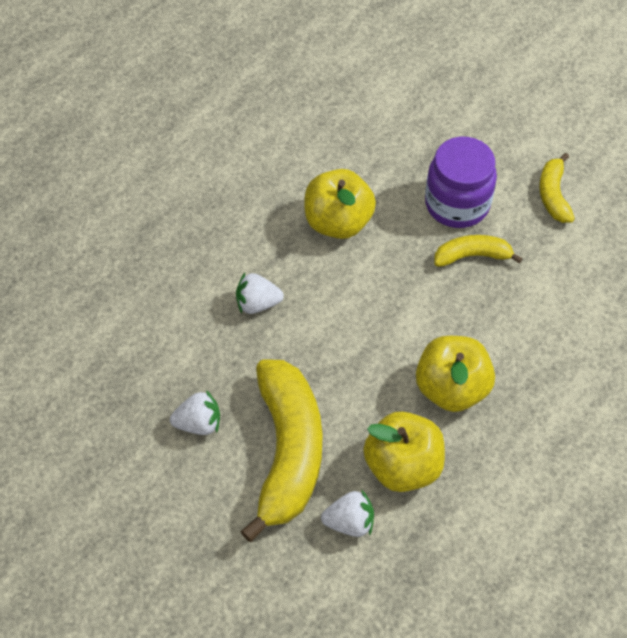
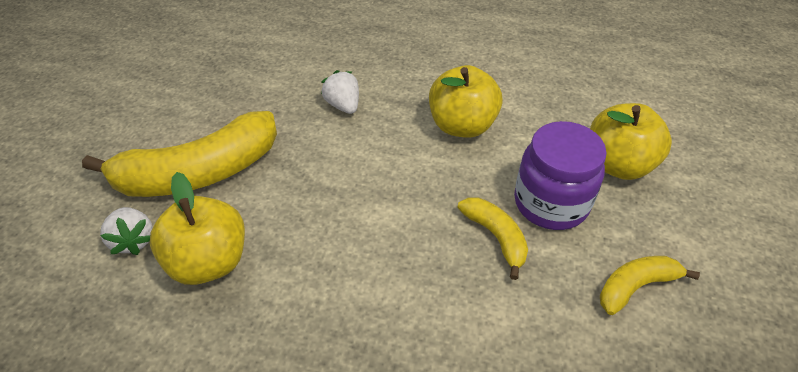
camera: 65 degrees right, 10 degrees down
white strawberry [170,390,220,435] -> none
yellow apple [416,336,495,412] -> yellow apple moved to [590,103,672,180]

